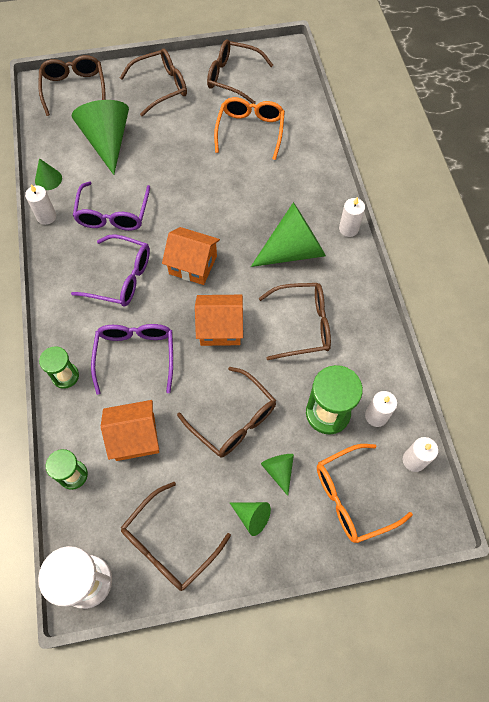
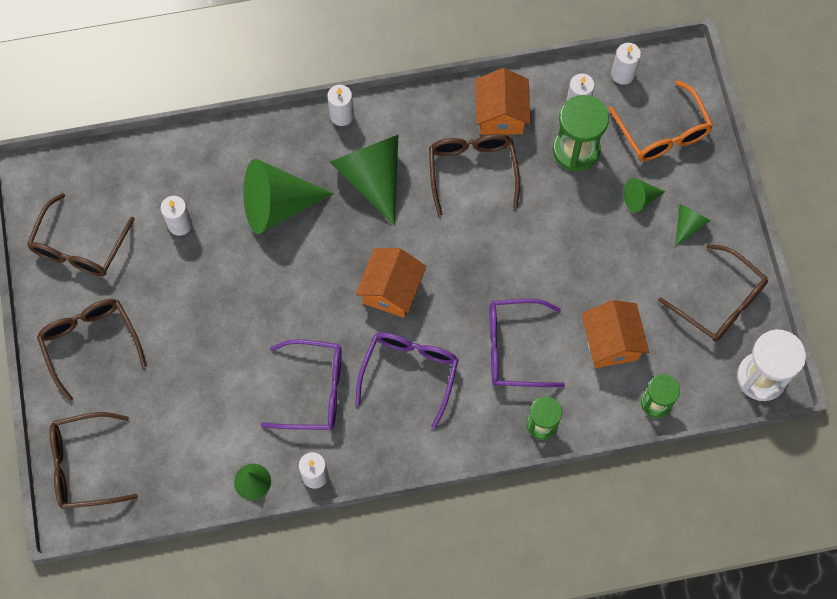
camera: 90 degrees left, 5 degrees up
green cone [72,100,129,175] -> green cone moved to [243,159,334,234]
brown glasses [177,367,276,457] -> none
orange house [195,295,243,346] -> orange house moved to [475,68,531,135]
orange glasses [214,97,285,160] -> white candle [161,196,192,236]

